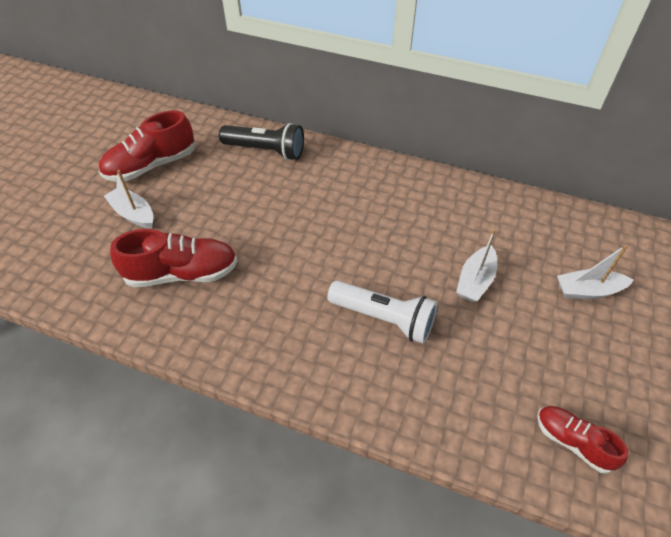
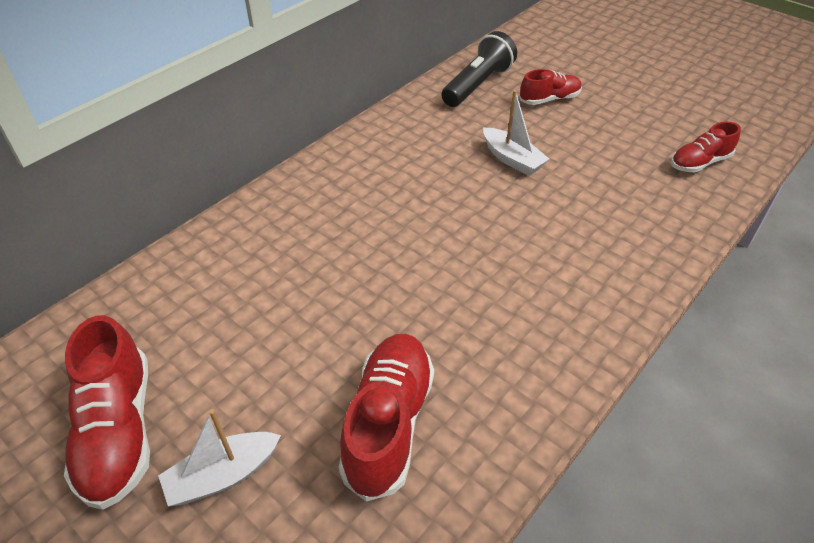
camera: 70 degrees left, 5 degrees down
black flashlight [219,123,304,160] -> black flashlight moved to [441,31,517,107]
white flashlight [327,281,438,344] -> none
white boat [557,245,634,299] -> red shoe [520,69,582,105]

